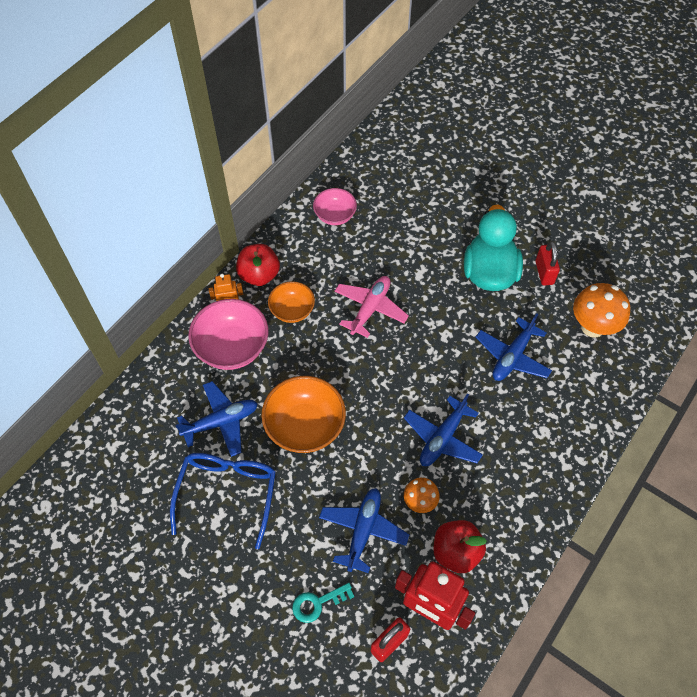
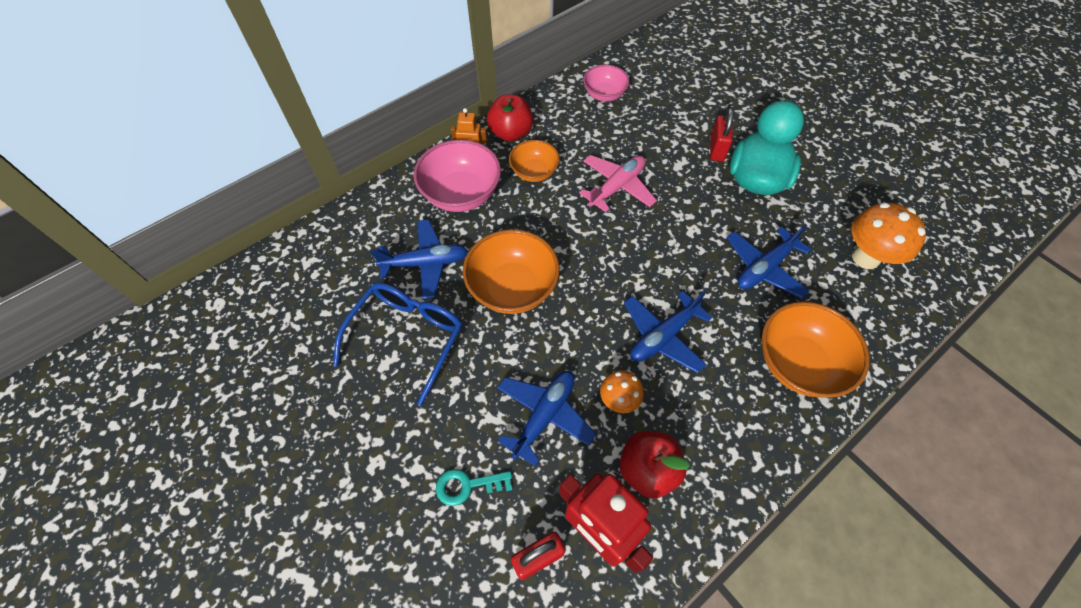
camera: 15 degrees right, 0 degrees up
red padlock [535,241,560,286] -> red padlock moved to [710,108,734,162]
none -> orange bowl [762,302,870,398]

